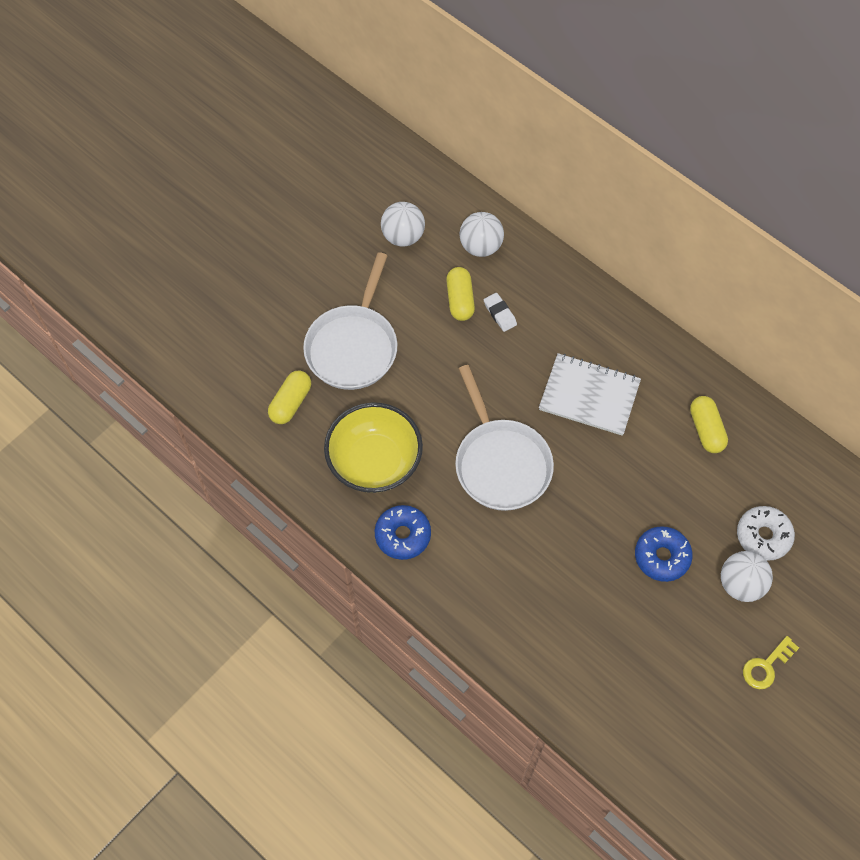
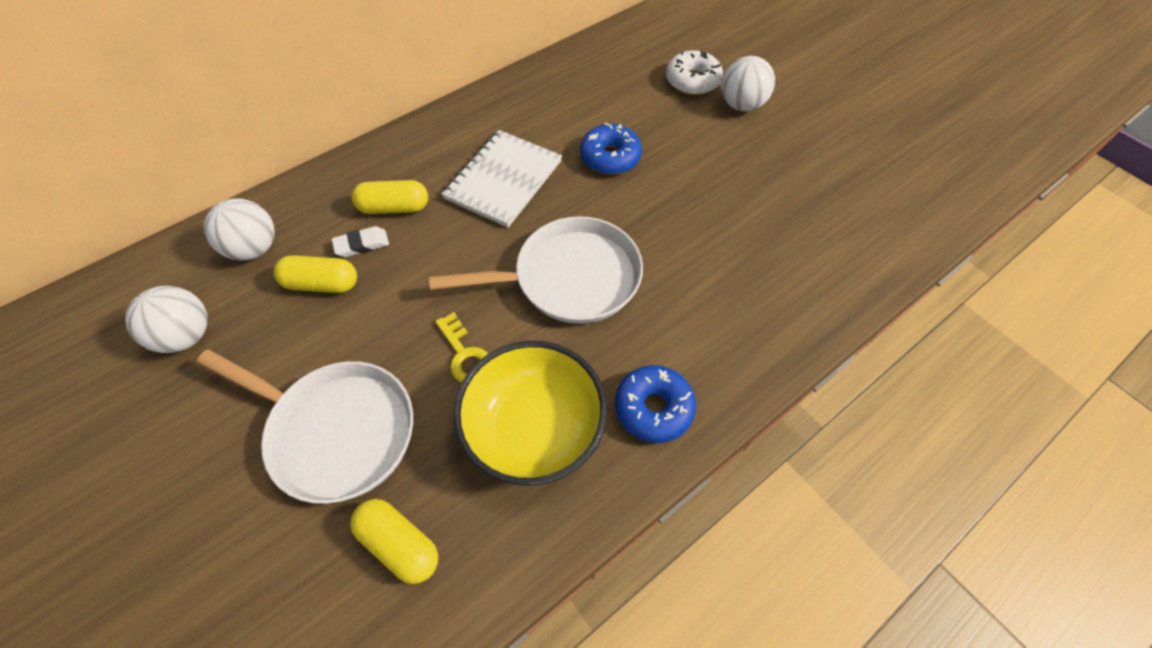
camera: 80 degrees left, 5 degrees down
blue donut [635,526,693,582] -> blue donut moved to [580,123,642,174]
yellow capsule [690,396,728,453] -> yellow capsule moved to [352,180,428,214]
yellow key [743,636,799,689] -> yellow key moved to [435,312,488,383]

